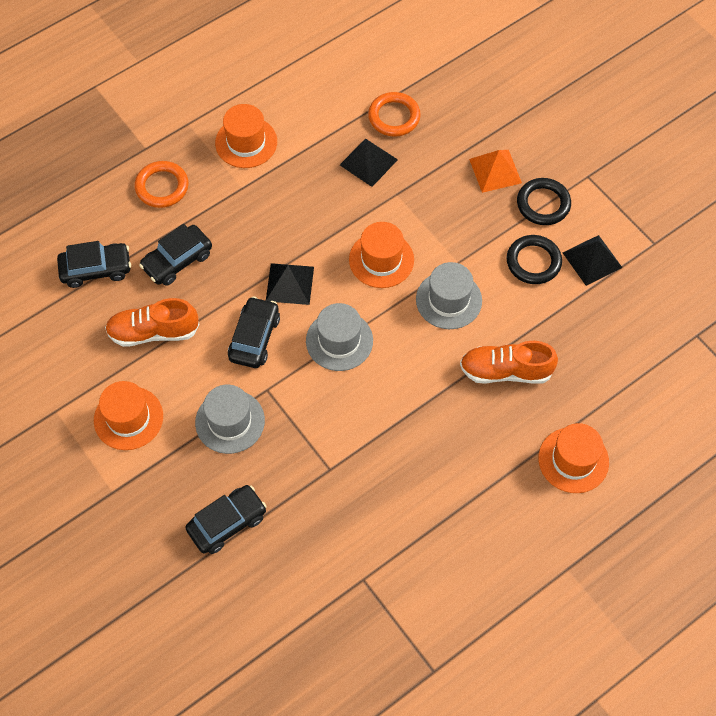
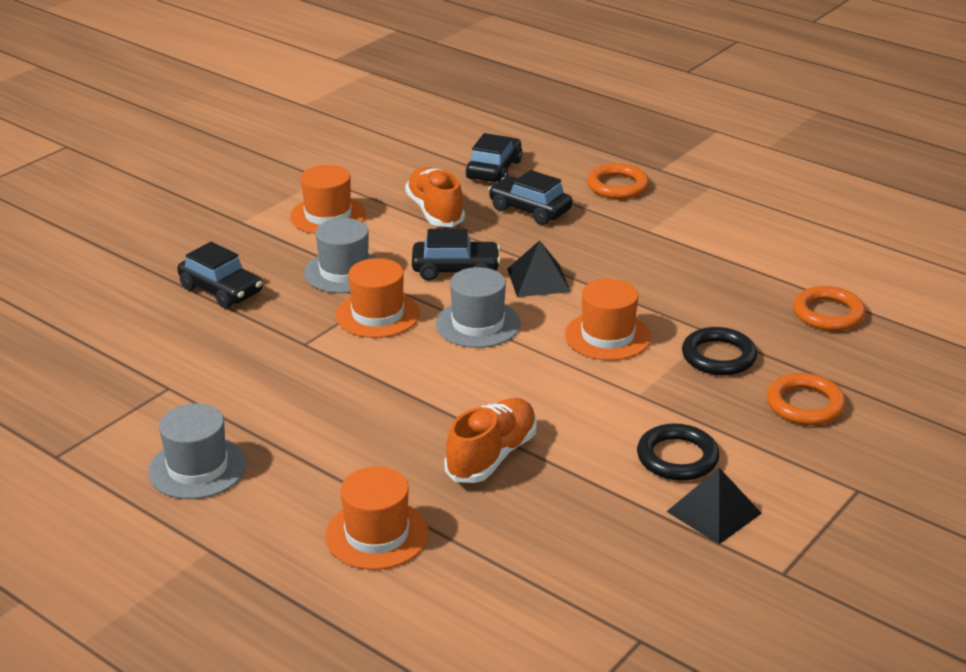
camera: 75 degrees right, 30 degrees down
black car [57,241,131,288] -> black car turned 135 degrees counterclockwise [466,133,523,182]
orange hat [215,104,277,168] -> orange hat moved to [336,258,420,338]
black pyramid [340,138,398,187] -> none
grey hat [416,262,482,329] -> grey hat moved to [148,403,247,499]
orange shoe [460,341,558,384] -> orange shoe turned 45 degrees clockwise [445,398,537,483]
orange pyramid [469,150,522,193] -> orange ring [766,373,846,425]
black ring [517,178,571,225] -> black ring moved to [682,327,757,375]

